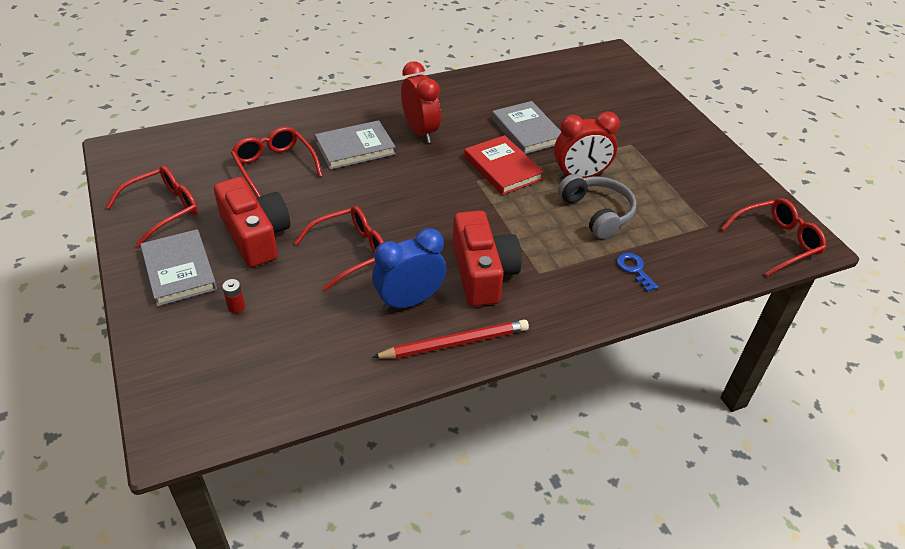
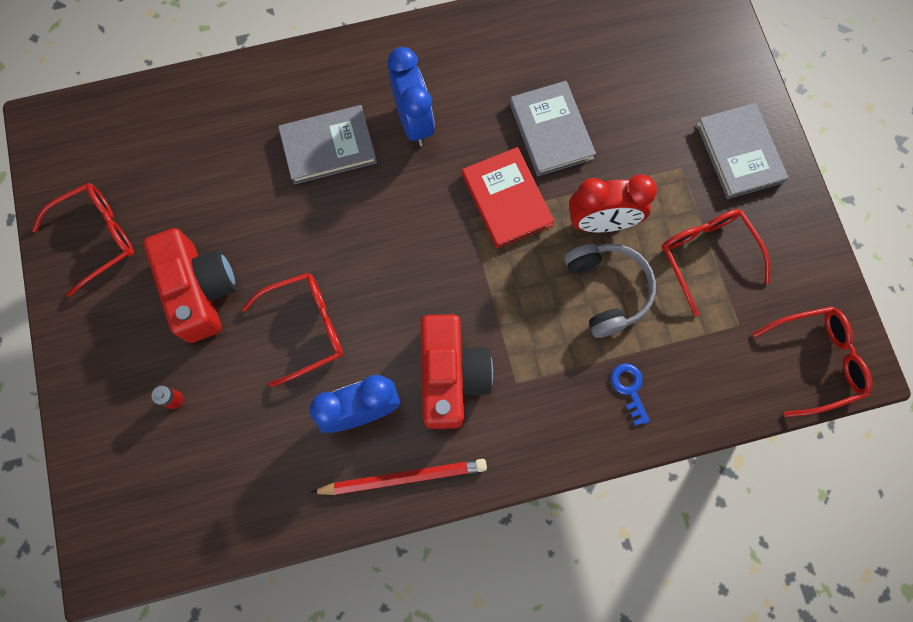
camera: 10 degrees right, 30 degrees up
grey book [140,229,217,307] -> grey book moved to [696,103,788,199]
red glasses [231,127,322,197] -> red glasses moved to [662,209,770,317]
red clock [401,61,441,143] -> blue clock [388,47,435,146]

